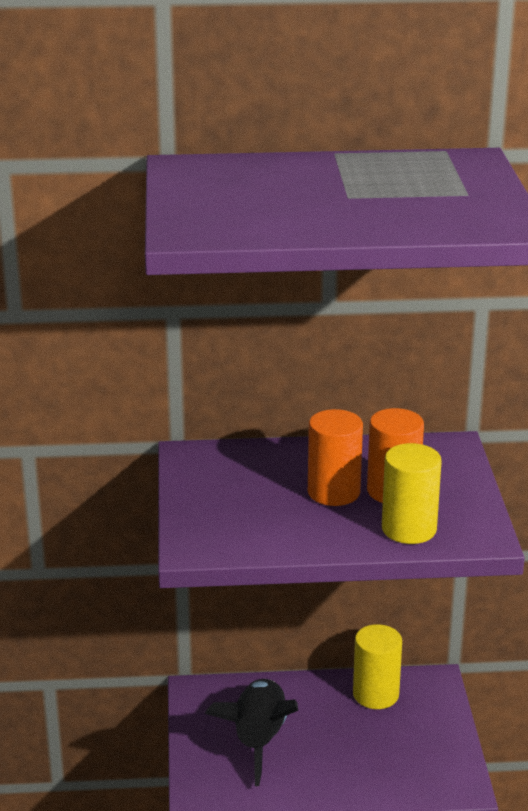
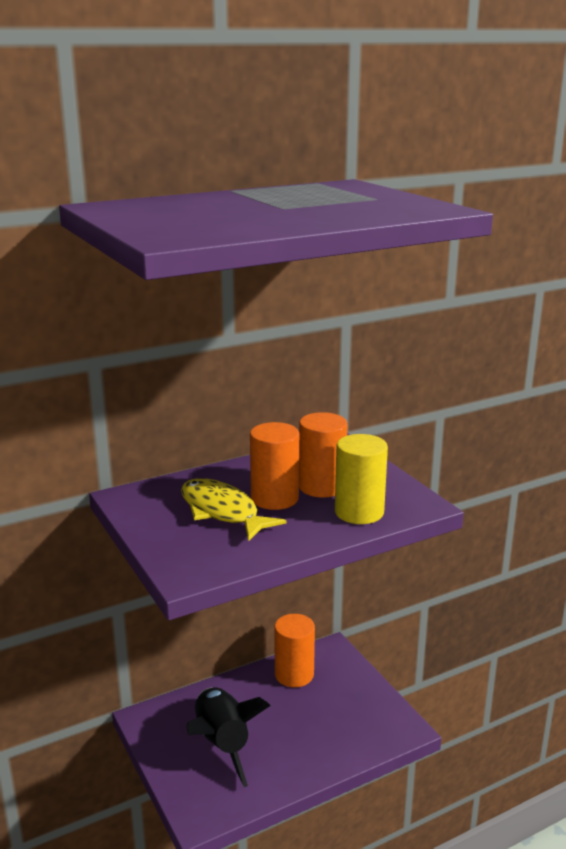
camera: 25 degrees left, 5 degrees down
yellow cylinder [353,624,402,709] -> orange cylinder [274,614,315,687]
none -> yellow fish [181,478,287,541]

